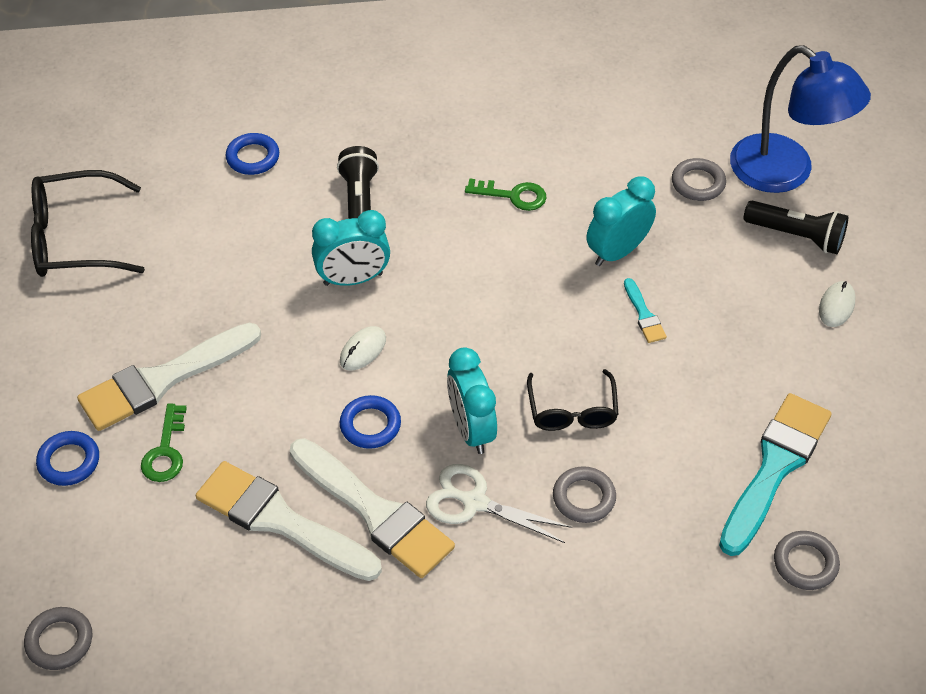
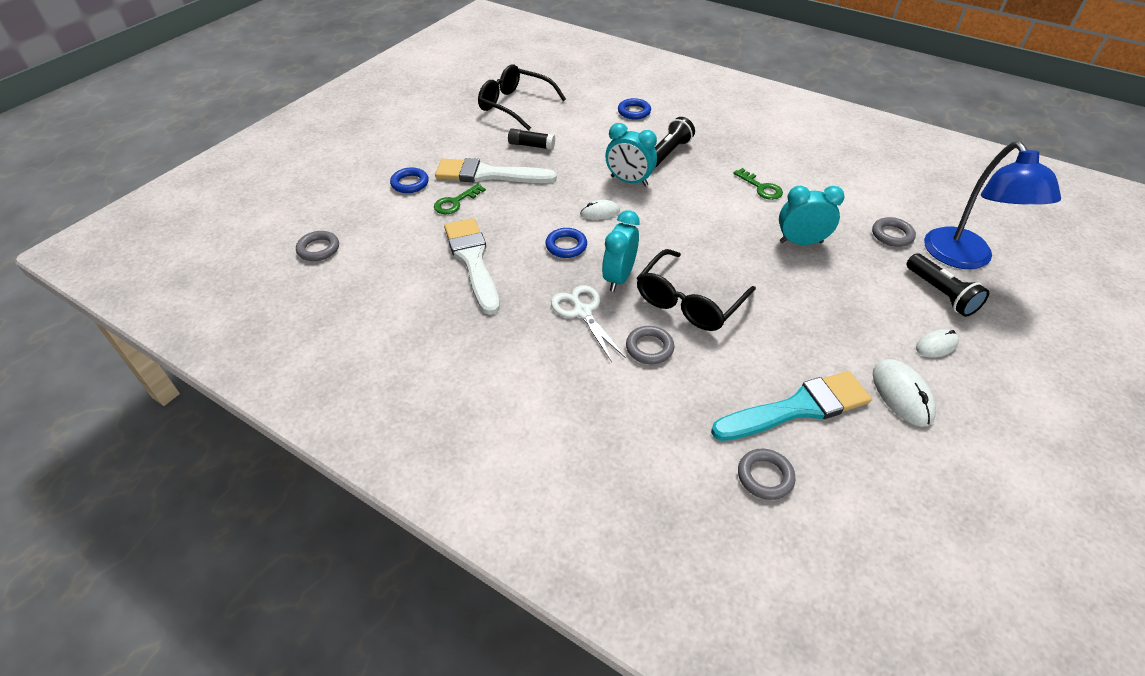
camera: 40 degrees right, 5 degrees down
white brush [290,438,455,578] -> none
black glasses [527,369,619,431] -> black glasses [637,249,756,331], size x1.56
turquoise brush [624,278,667,343] -> none
none -> black glue stick [508,128,555,150]
none -> white mouse [873,359,936,426]

